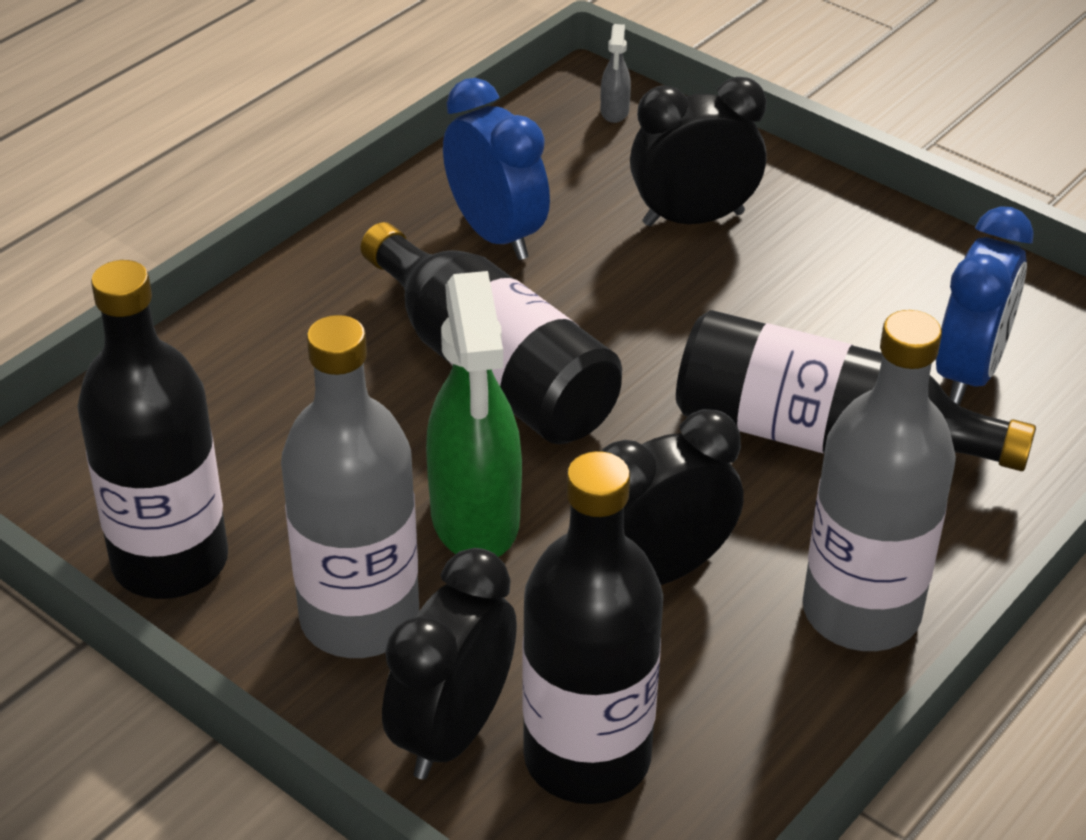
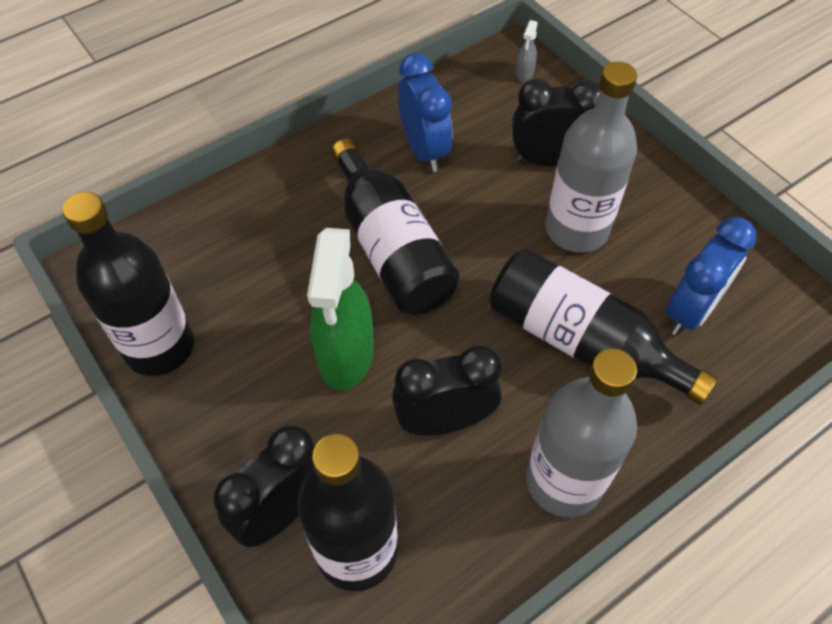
camera: 15 degrees right, 15 degrees up
grey bottle [281,315,419,658] -> grey bottle moved to [545,62,637,253]

